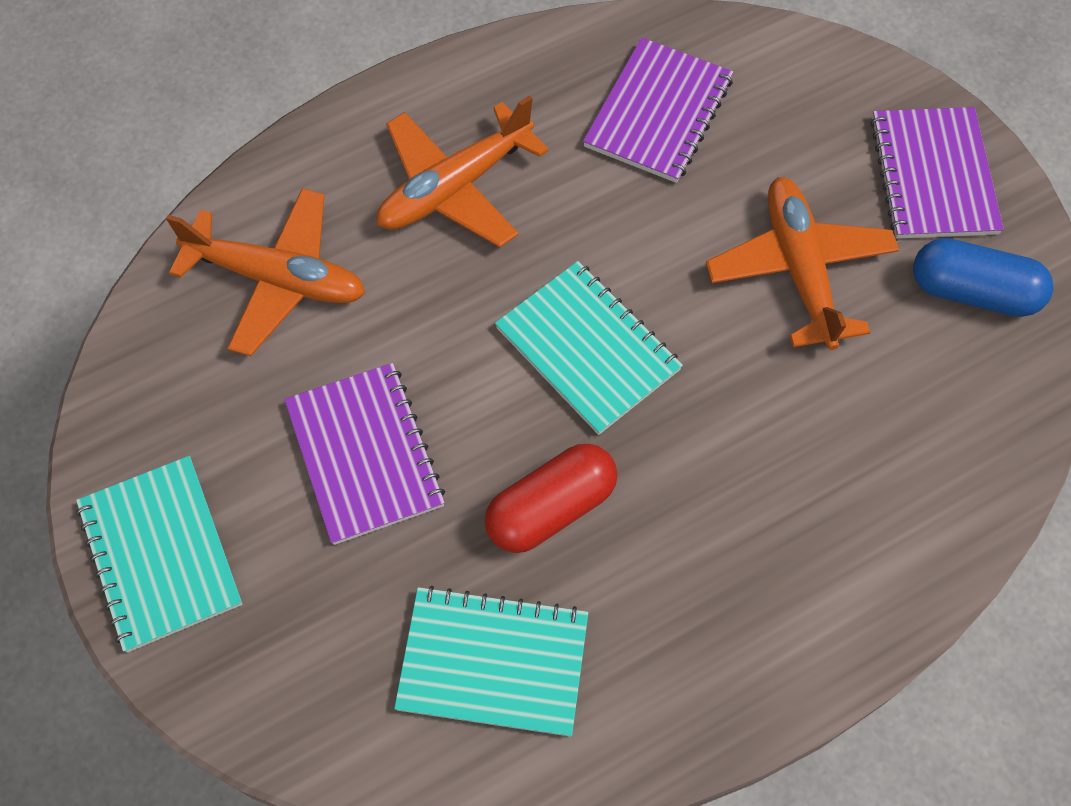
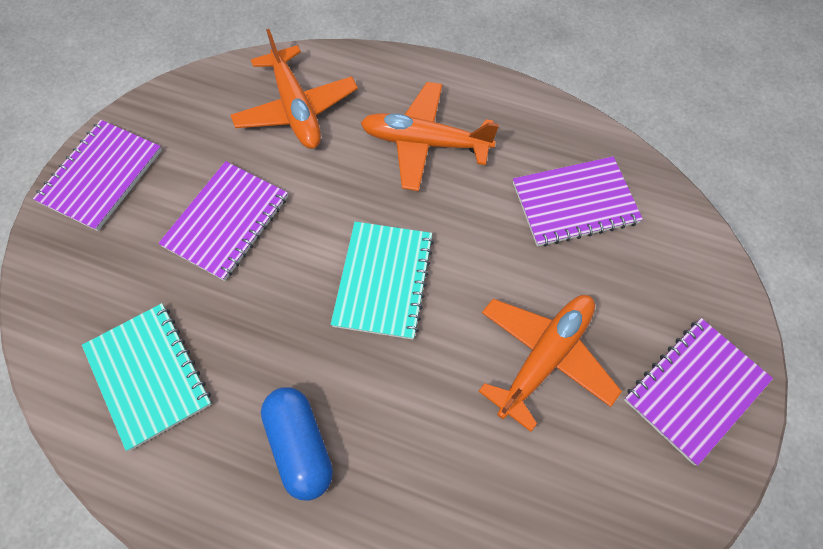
camera: 50 degrees right, 0 degrees up
turquoise notebook [76,456,242,652] -> purple notebook [33,120,162,231]
red capsule [485,444,618,553] -> none
blue capsule [913,238,1054,317] -> blue capsule moved to [261,387,333,501]

